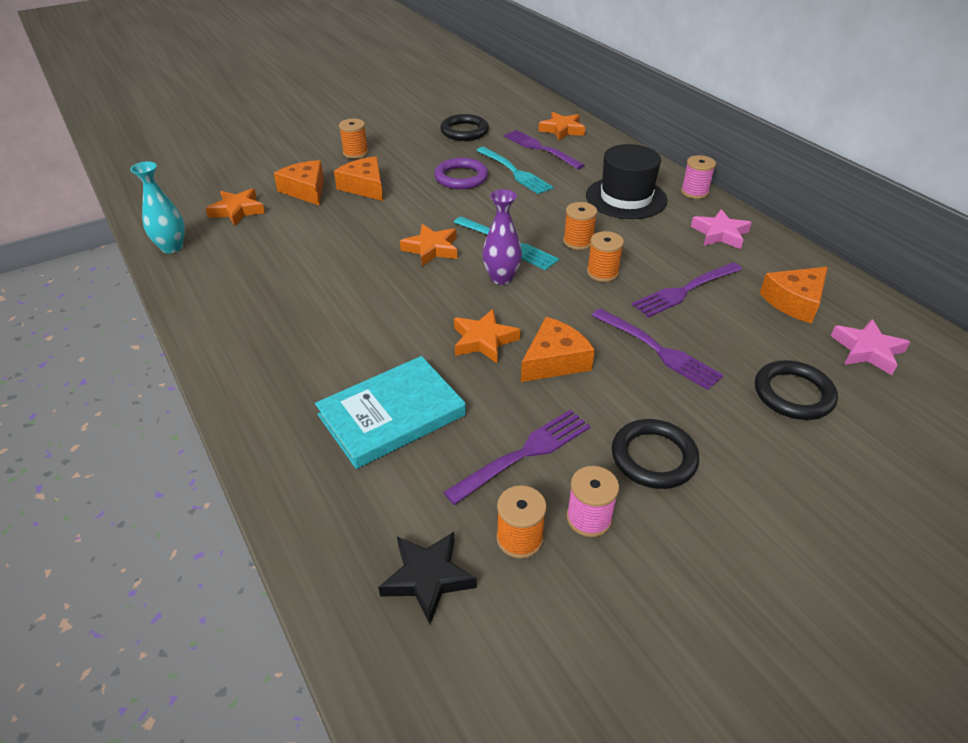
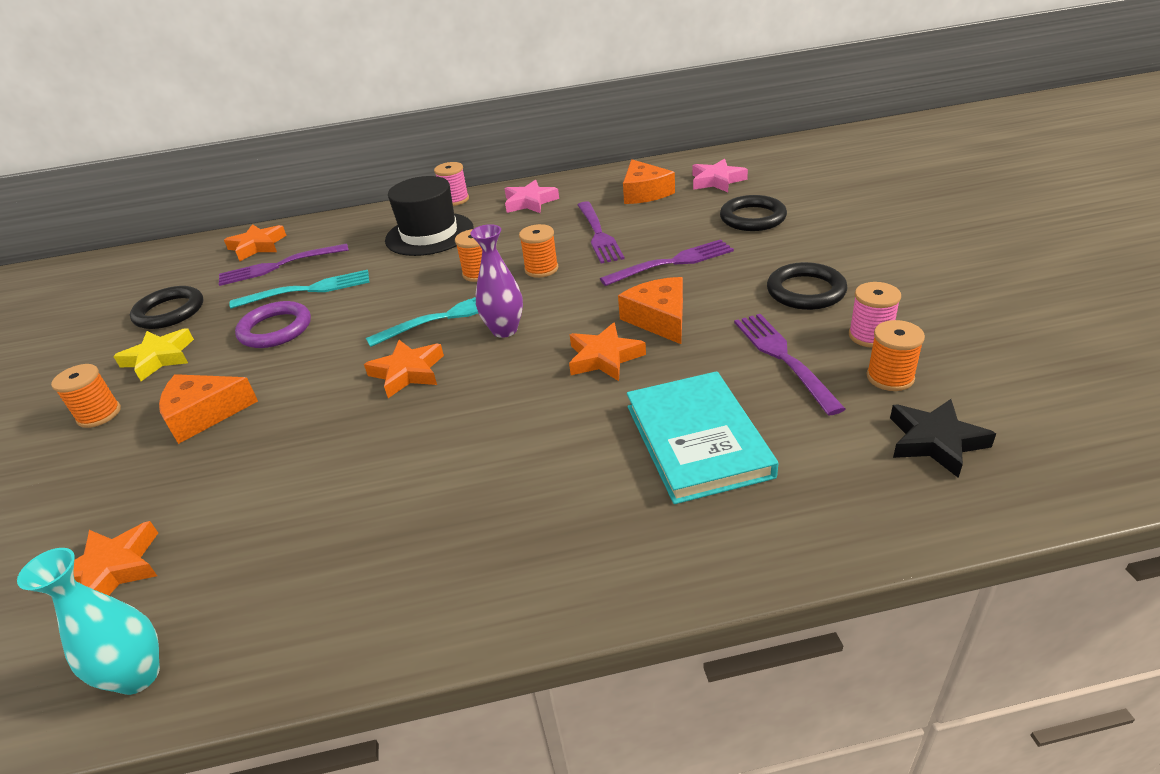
camera: 65 degrees left, 5 degrees down
orange cheese [274,160,324,205] -> none
none -> yellow star [113,328,194,381]

